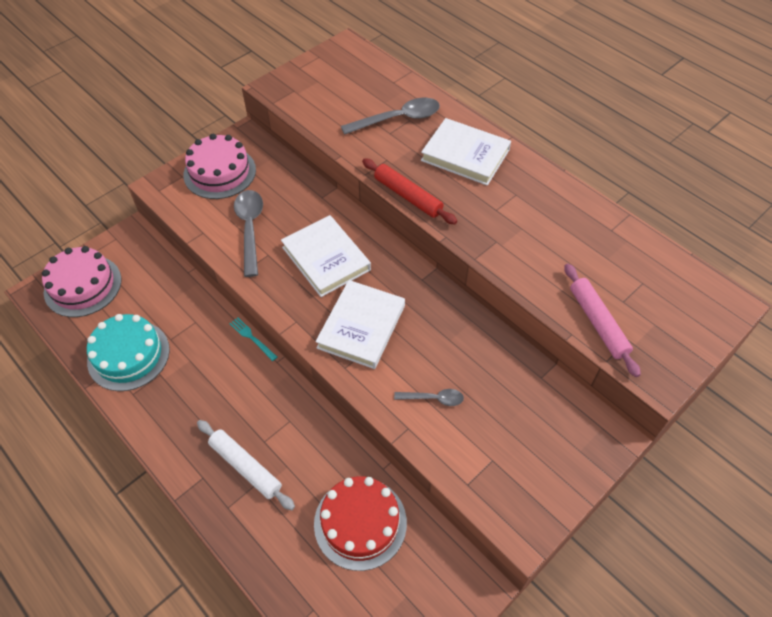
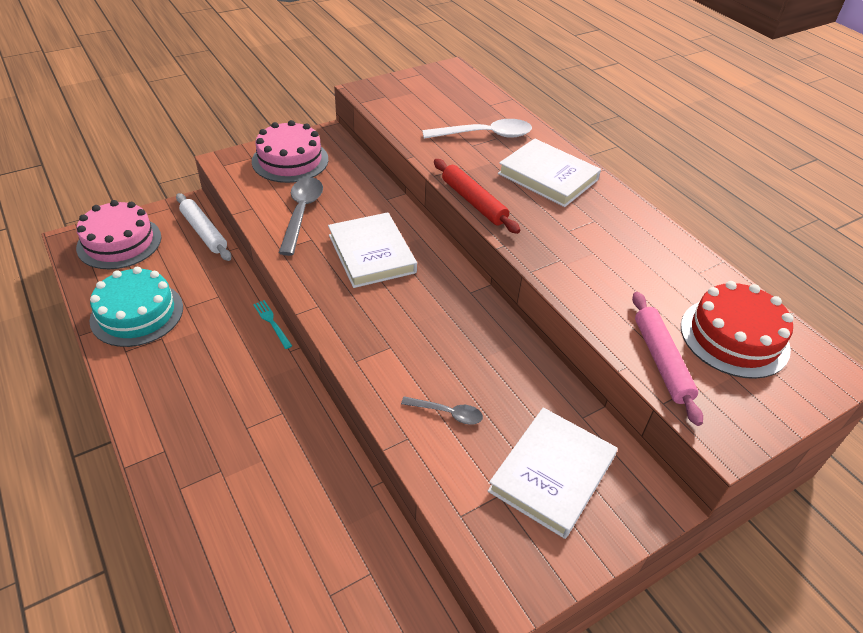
camera: 10 degrees right, 10 degrees down
white rolling pin [197,420,295,510] -> white rolling pin moved to [176,193,231,261]
red cake [314,476,407,571] -> red cake moved to [681,281,793,379]
white book [315,280,405,369] -> white book moved to [488,408,617,539]
grey spoon [341,98,440,135] -> white spoon [422,119,532,139]

